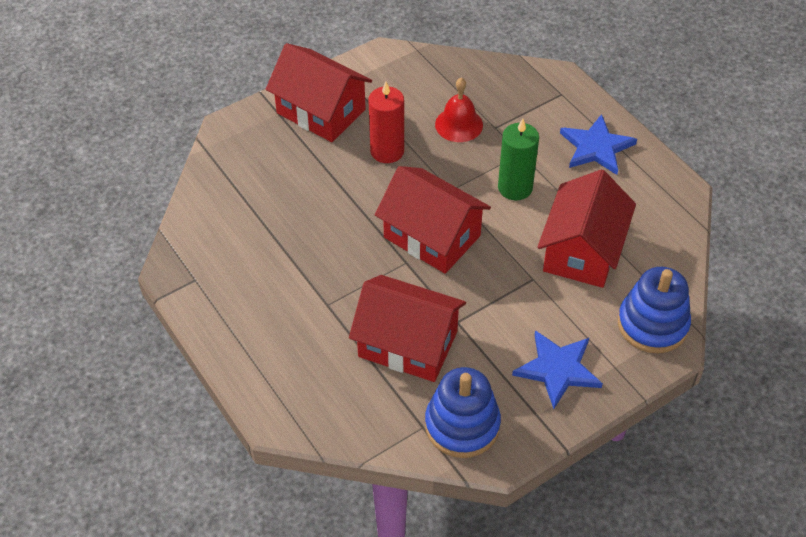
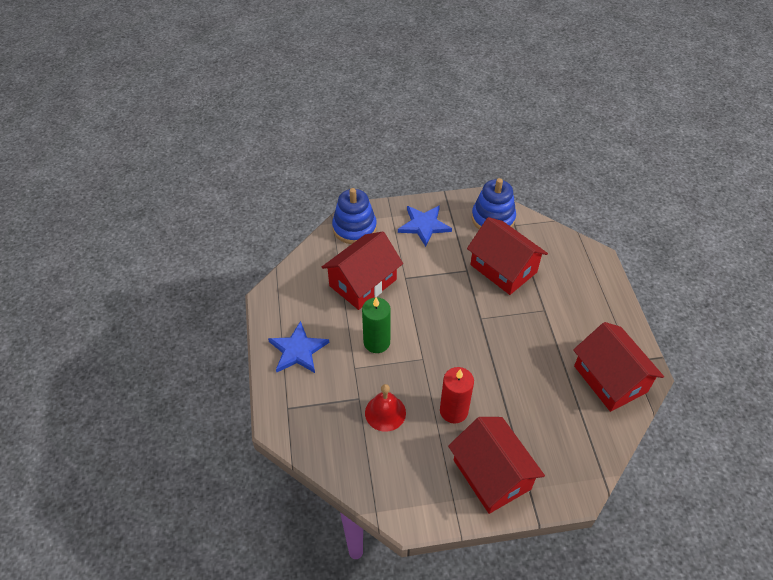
camera: 155 degrees left, 0 degrees up
red house [375,166,491,274] -> red house moved to [573,322,664,412]

